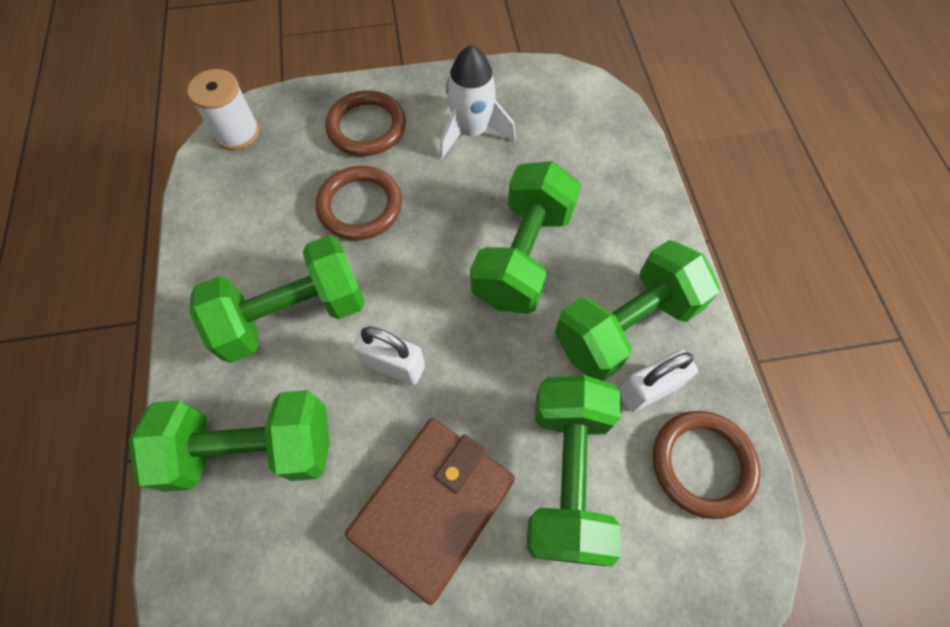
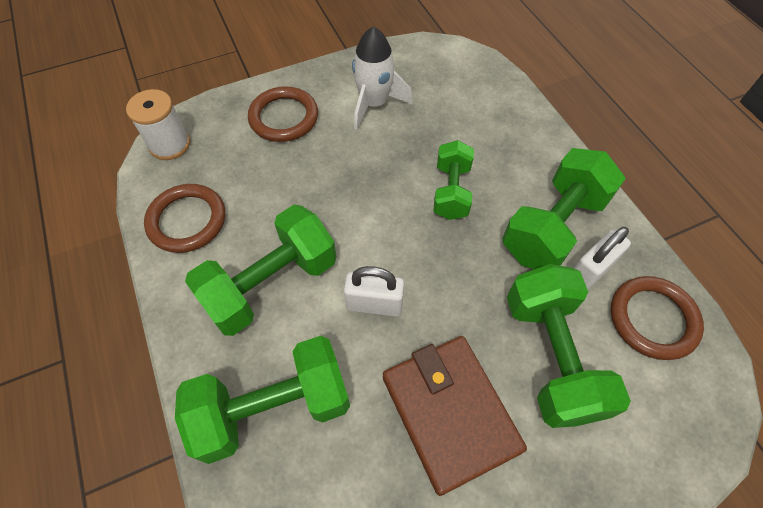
camera: 15 degrees left, 5 degrees down
brown ring [316,166,402,240] -> brown ring moved to [144,184,225,253]
brown wallet [345,418,515,605] -> brown wallet turned 45 degrees counterclockwise [383,336,527,496]
green dumbbell [470,161,581,314] -> green dumbbell [433,140,474,220], size x0.62

